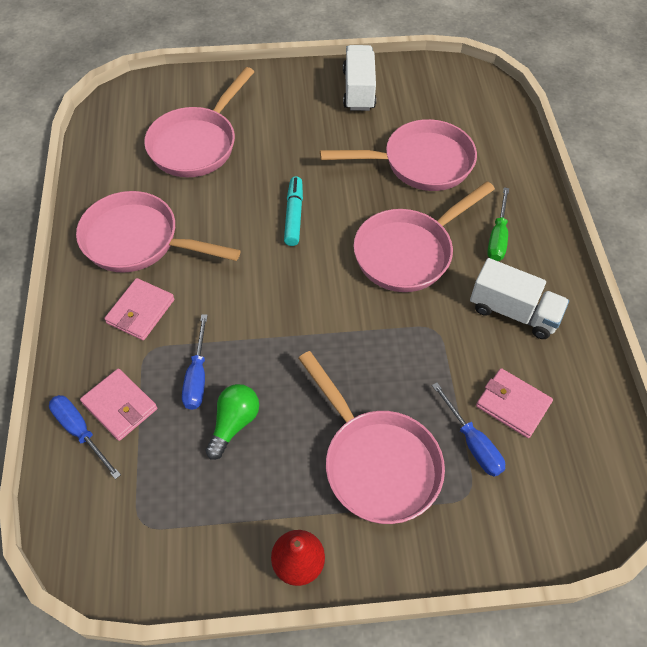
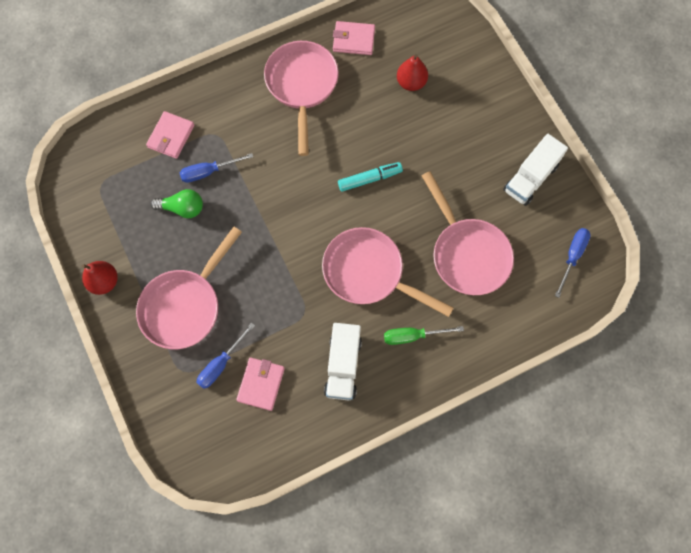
camera: 70 degrees right, 15 degrees up
blue screwdriver [49,395,121,479] -> blue screwdriver moved to [555,228,591,298]
pink wallet [104,278,174,340] -> pink wallet moved to [333,21,375,55]
pink pan [144,67,254,177] -> red pear [397,54,428,91]
white truck [343,45,376,111] -> white truck turned 150 degrees clockwise [503,134,568,206]

